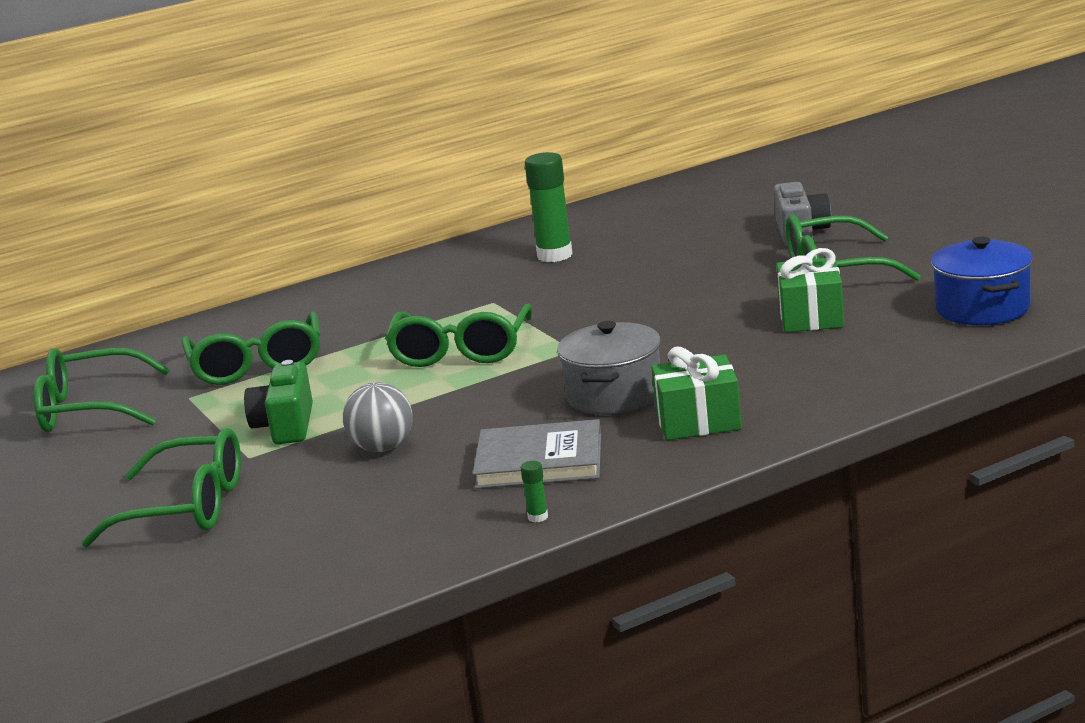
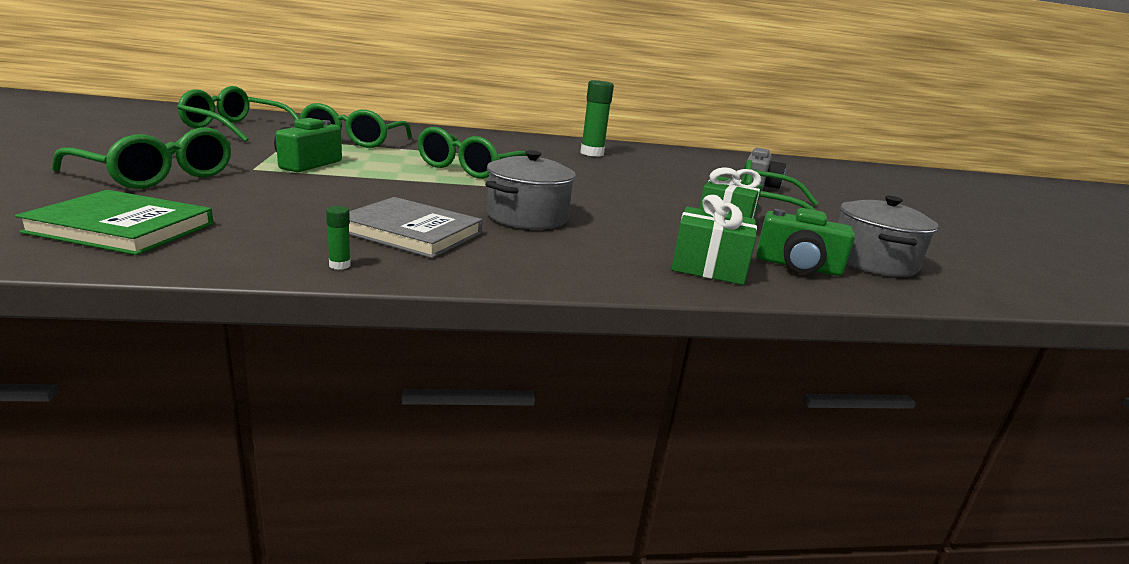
camera: 15 degrees right, 0 degrees up
grey ball [343,382,412,452] -> none
green gift [651,347,742,440] -> green gift moved to [671,195,757,285]
blue pot [931,237,1033,325] -> grey pot [838,196,939,277]
none -> green book [15,190,213,255]
none -> green camera [756,208,855,276]

